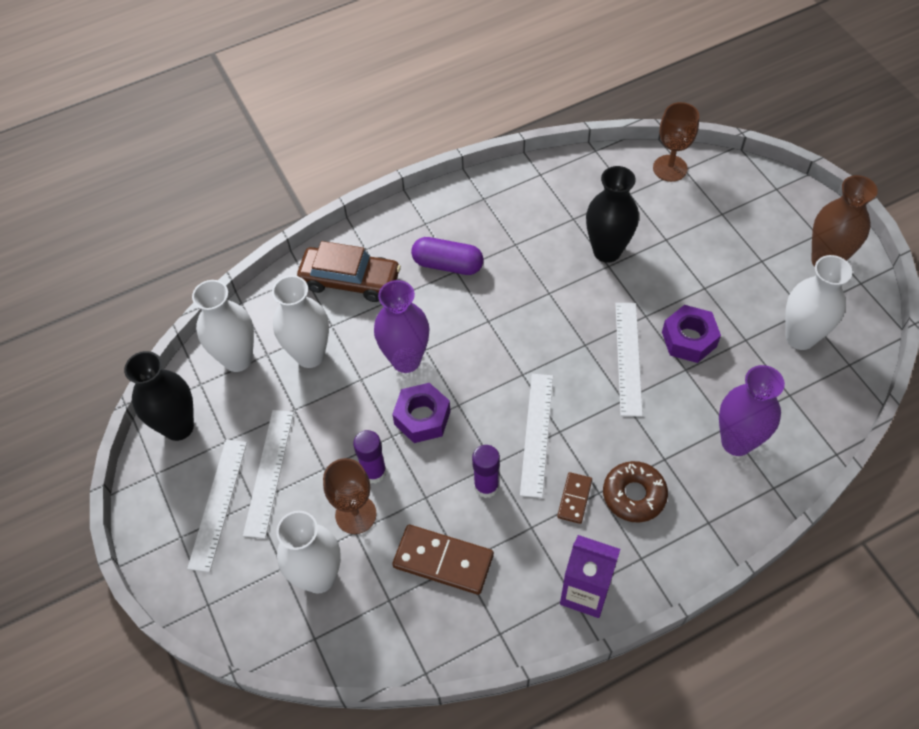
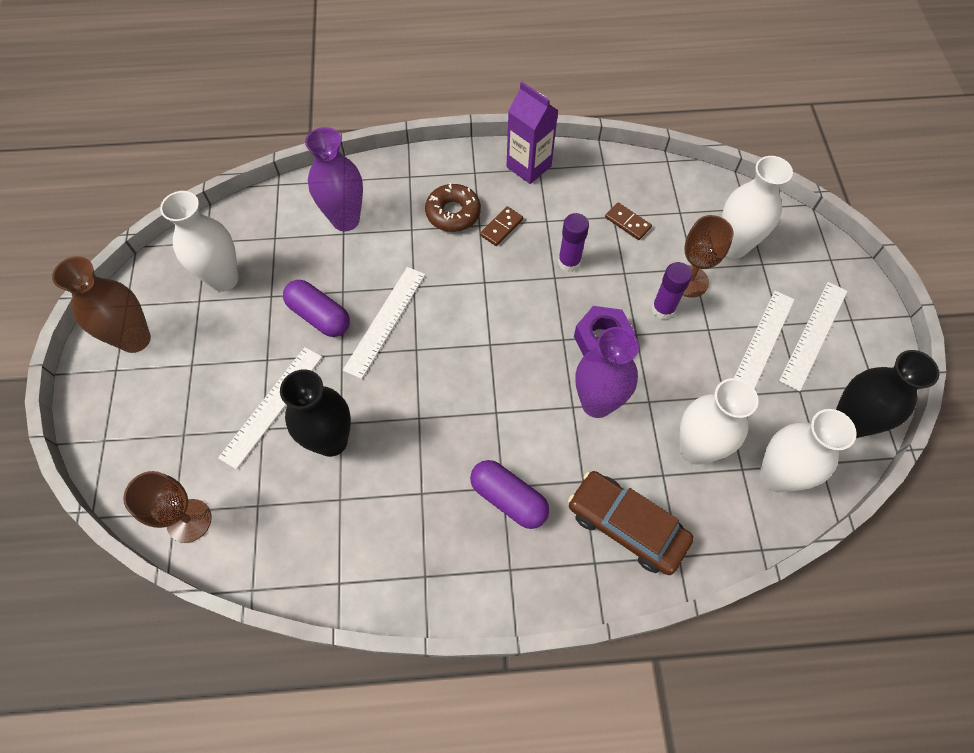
camera: 160 degrees left, 5 degrees up
brown domino [392,525,494,595] -> brown domino [605,203,652,240], size x0.55
white ruler [520,374,553,498] -> white ruler moved to [218,347,322,469]
purple nut [662,305,721,363] -> purple capsule [283,280,350,337]

